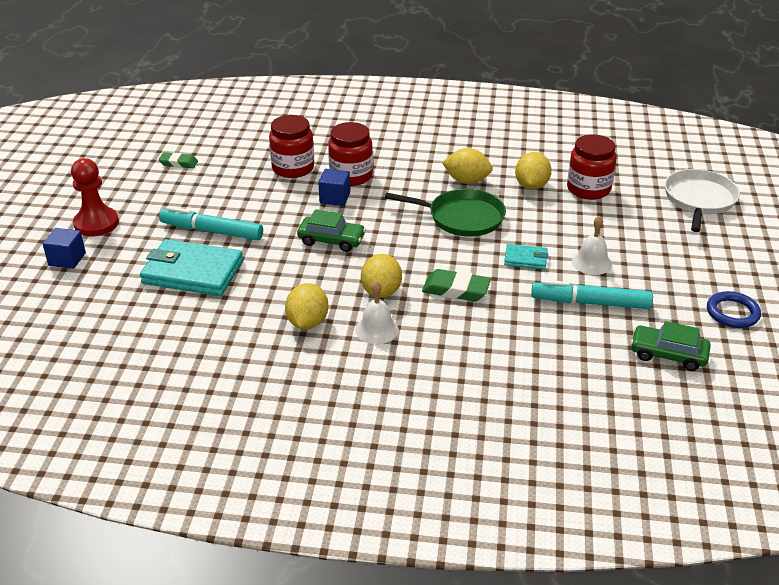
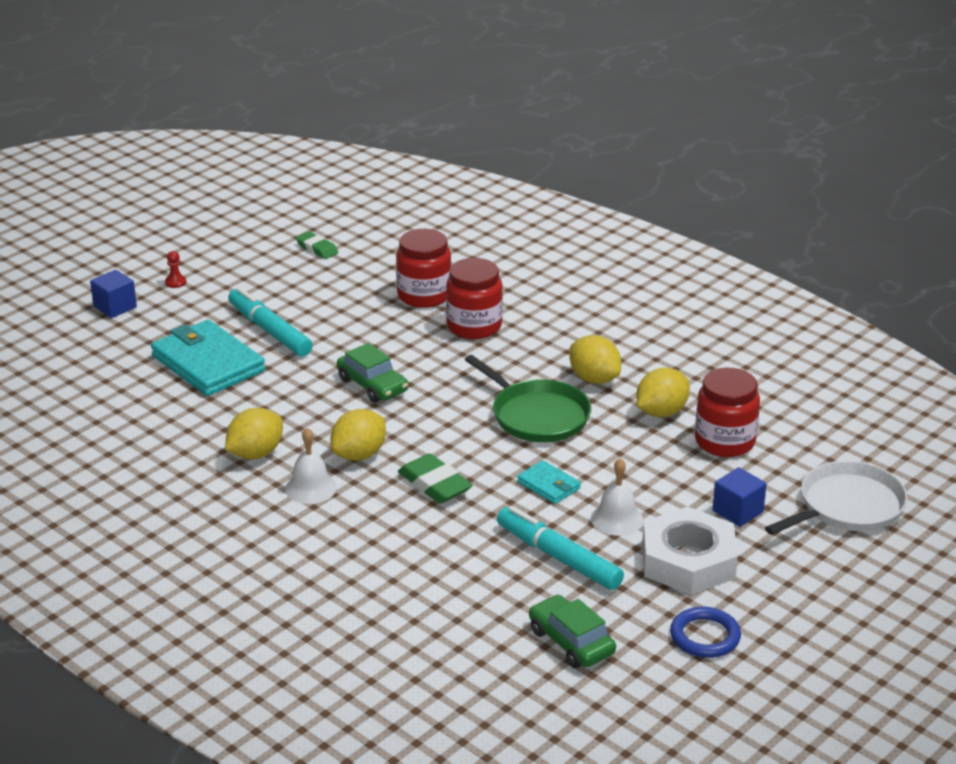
camera: 35 degrees right, 5 degrees down
red pawn [71,158,119,236] -> red pawn [165,251,186,288], size x0.42
blue cube [318,169,350,206] -> blue cube moved to [712,467,767,527]
none -> white nut [642,507,738,595]

